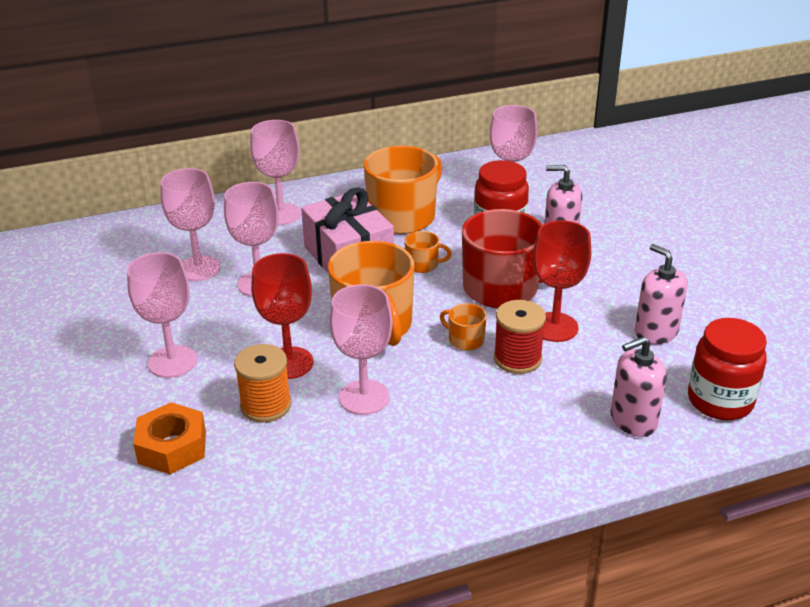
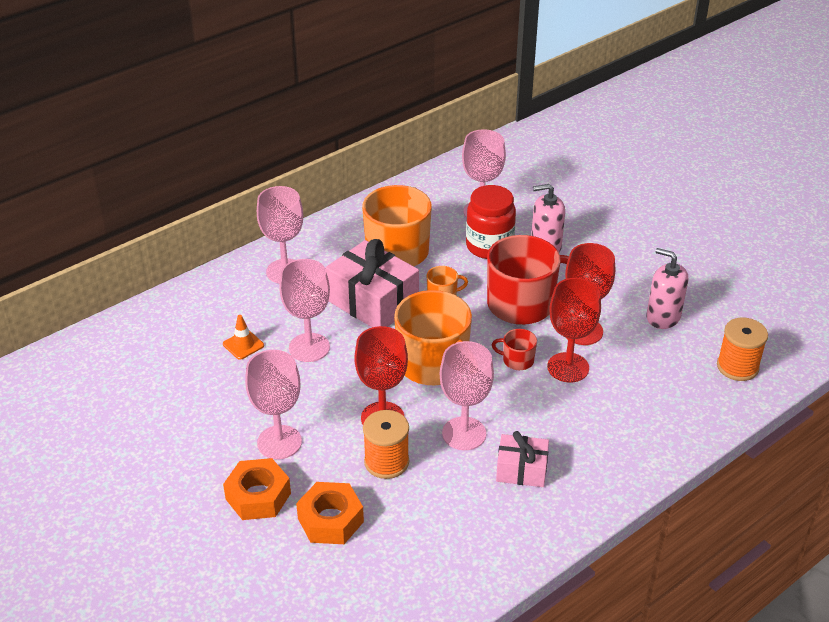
camera: 20 degrees left, 5 degrees up
pink goblet [160,168,220,281] -> orange traffic cone [223,315,264,360]
orange mug [440,303,487,351] -> red mug [492,329,537,370]
red spool [494,300,546,374] -> red goblet [547,278,601,383]
pink soap dispenser [611,336,667,437] -> none
red jar [688,318,767,420] -> orange spool [717,318,768,381]
none -> orange nut [223,458,291,520]
none -> pink gift [496,431,549,487]

